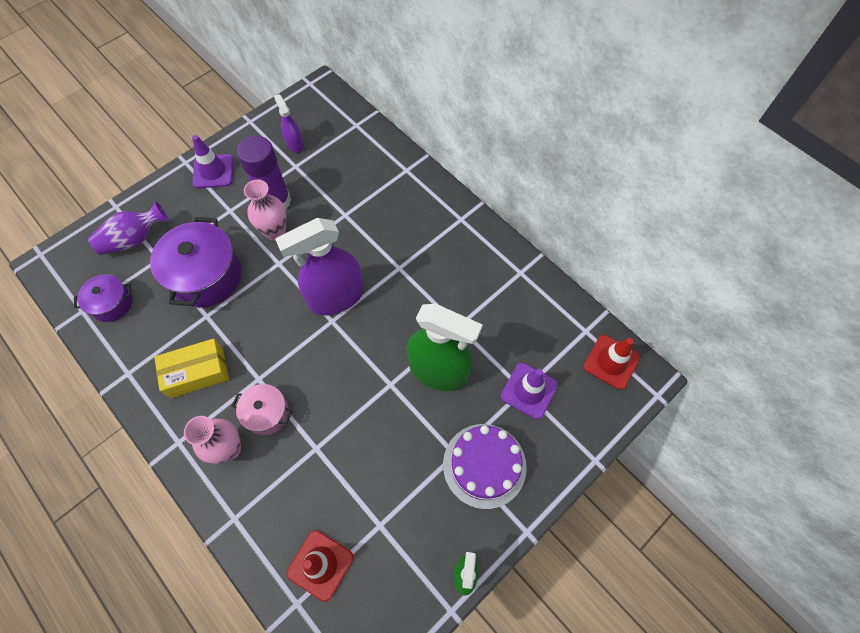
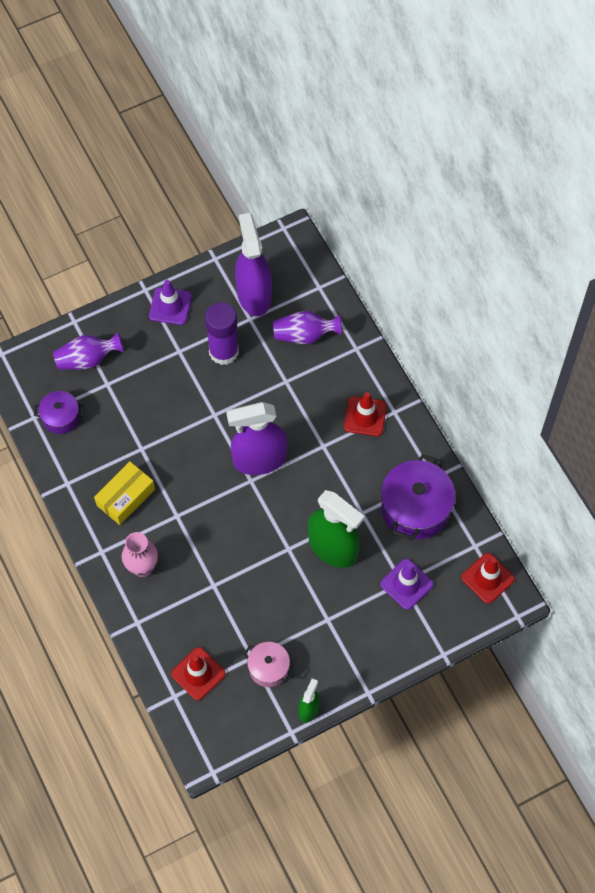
camera: 15 degrees right, 0 degrees up
purple pot [150,217,242,307] -> purple pot moved to [381,454,455,541]
yellow box [154,339,229,398] -> yellow box turned 45 degrees counterclockwise [94,461,155,525]
pink pot [232,384,292,435] -> pink pot moved to [243,642,294,687]
pink vase [244,179,286,241] -> none
purple spray bottle [274,94,304,153] -> purple spray bottle [235,213,272,316], size x2.03
purple cake [443,424,527,509] -> none
none -> purple vase [273,311,342,344]
none -> red traffic cone [344,392,387,436]

